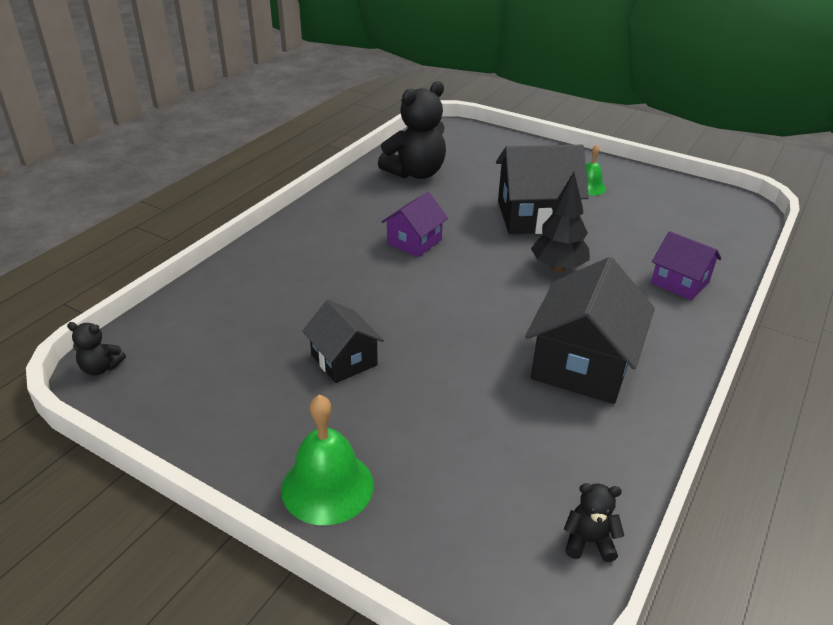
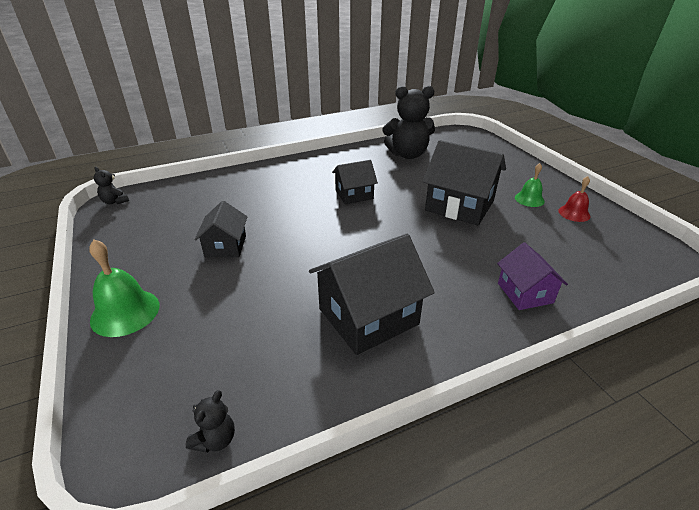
camera: 35 degrees right, 0 degrees up
purple house [381,192,448,257] -> black house [332,160,378,204]
black tree [531,172,590,272] -> none
black teddy bear [564,483,624,562] -> black teddy bear turned 75 degrees clockwise [186,390,235,453]
none -> red bell [558,176,590,222]

